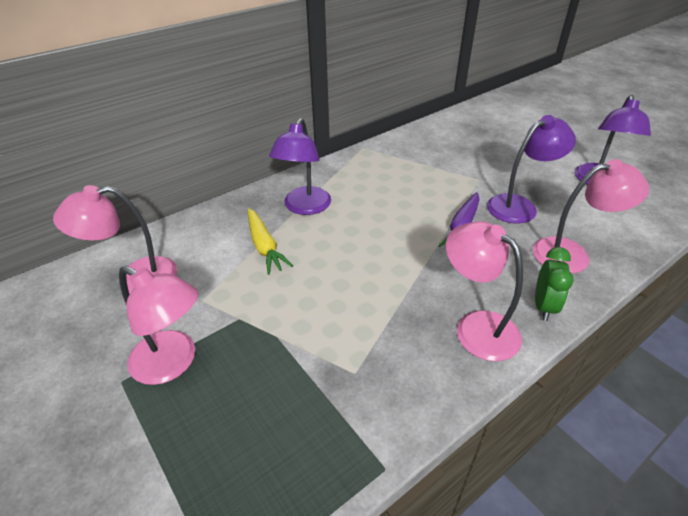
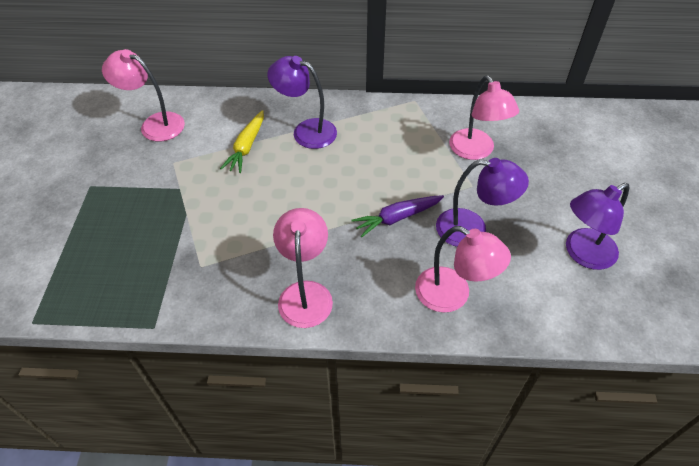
camera: 40 degrees right, 10 degrees up
pink lamp [119,266,198,385] -> pink lamp moved to [449,76,519,160]
purple lamp [269,118,331,215] -> purple lamp turned 60 degrees clockwise [267,56,337,149]
green clock [535,247,574,321] -> none

